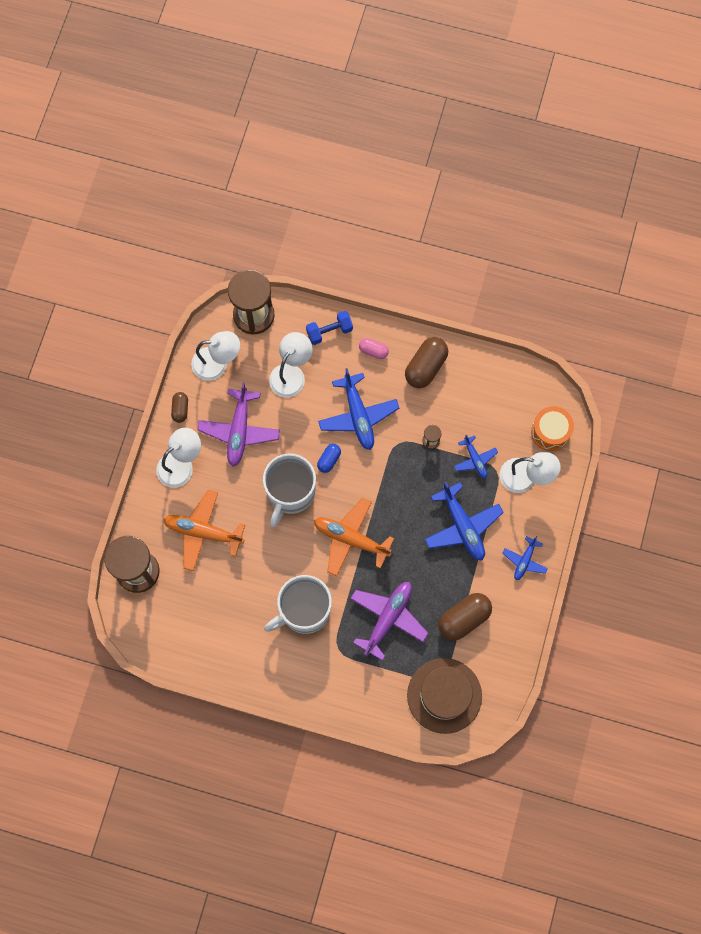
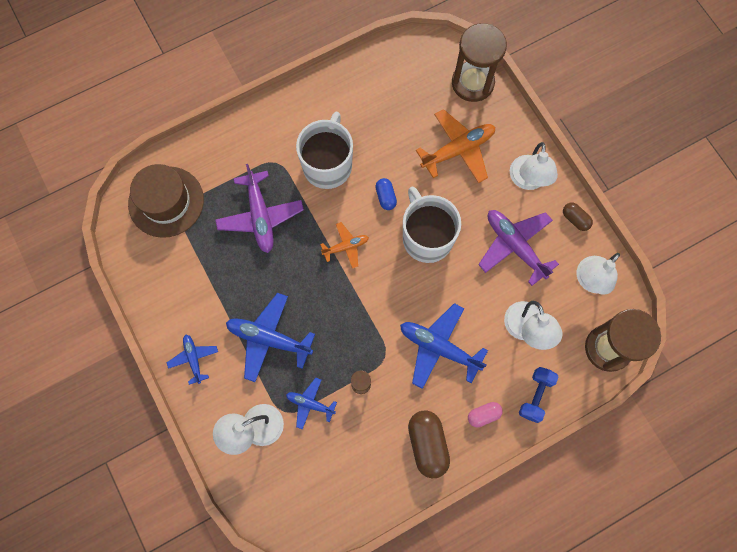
camera: 135 degrees right, 0 degrees up
orange plane [314,498,394,576] -> orange plane [320,222,369,269], size x0.56
blue capsule [317,444,341,473] -> blue capsule moved to [375,178,397,210]
brown capsule [439,593,492,641] -> none
orange drum [531,406,574,451] -> none

